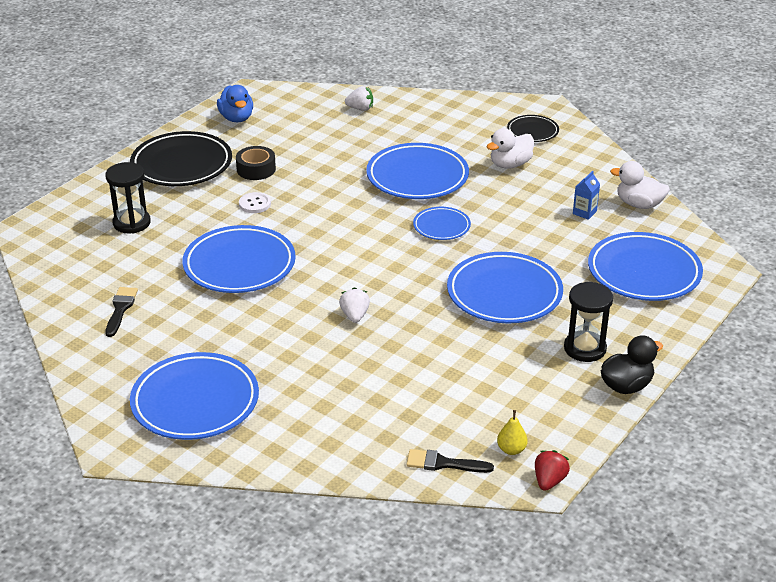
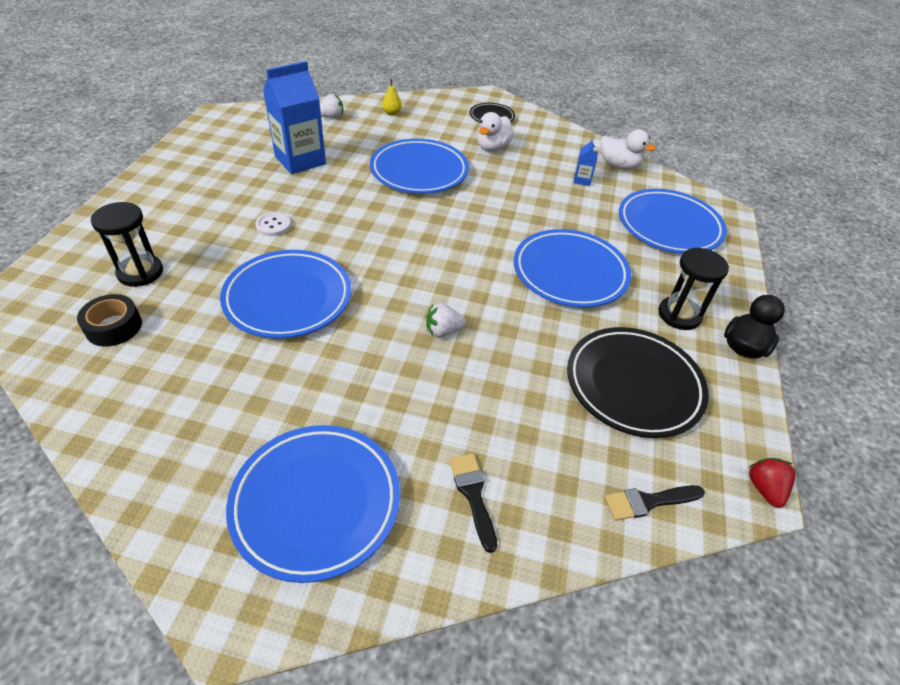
camera: 25 degrees left, 10 degrees up
black brush [105,287,138,337] -> black brush moved to [449,453,497,553]
black plate [130,131,232,186] -> black plate moved to [567,327,709,438]
blue duck [217,85,253,122] -> none
black tape [236,146,276,180] -> black tape moved to [77,294,142,347]
white strawberry [339,287,370,323] -> white strawberry turned 75 degrees counterclockwise [427,303,466,337]
blue plate [413,207,471,240] -> none
yellow pear [497,410,528,455] -> yellow pear moved to [382,79,402,115]
white duck [610,161,670,209] -> white duck turned 150 degrees counterclockwise [600,129,656,169]
none -> blue carton [263,61,326,174]

